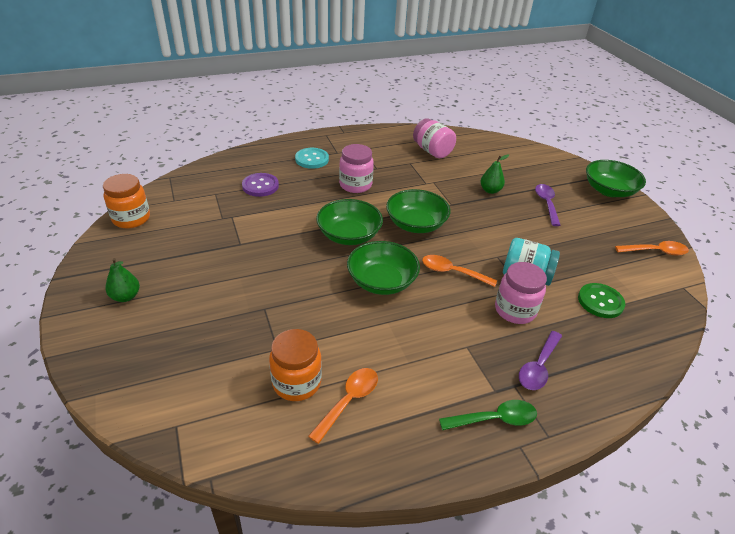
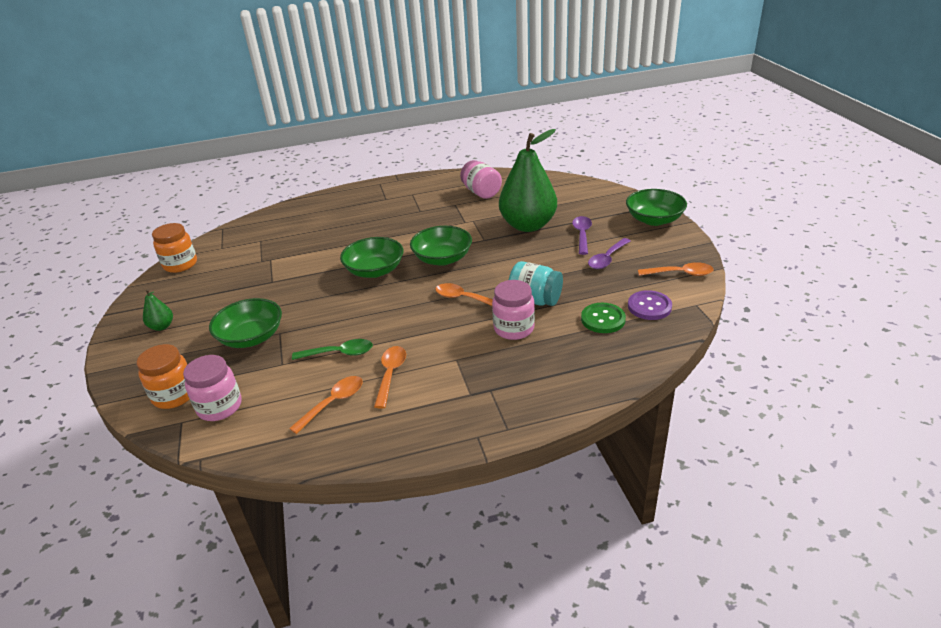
camera: 10 degrees right, 5 degrees down
purple button [242,173,279,197] -> purple button moved to [628,290,672,320]
orange jar [269,329,322,401] -> orange jar moved to [137,344,190,409]
turquoise button [295,148,329,169] -> none
pink jar [339,144,374,193] -> pink jar moved to [183,355,242,421]
green bowl [347,241,420,295] -> green bowl moved to [209,298,282,348]
green spoon [439,400,537,430] -> green spoon moved to [292,339,373,360]
green pear [480,154,509,194] -> green pear [499,129,557,232], size x2.41
purple spoon [519,331,562,390] -> purple spoon moved to [588,238,631,269]
none -> orange spoon [374,346,406,408]

